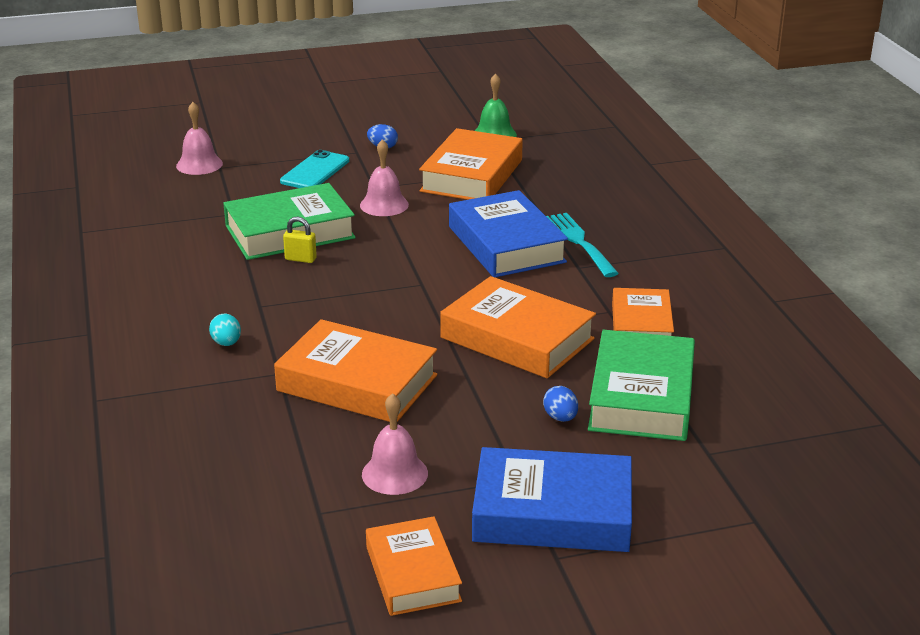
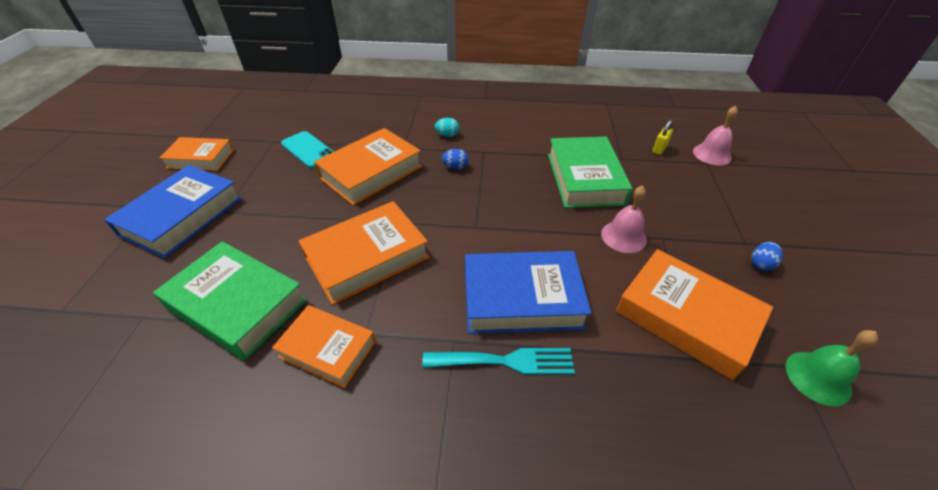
camera: 110 degrees right, 15 degrees up
turquoise phone [280,150,349,188] -> turquoise phone moved to [281,131,334,168]
yellow padlock [283,217,317,263] -> yellow padlock moved to [652,119,673,155]
pink bell [362,393,428,495] -> none
blue egg [543,386,578,422] -> blue egg moved to [442,149,469,169]

